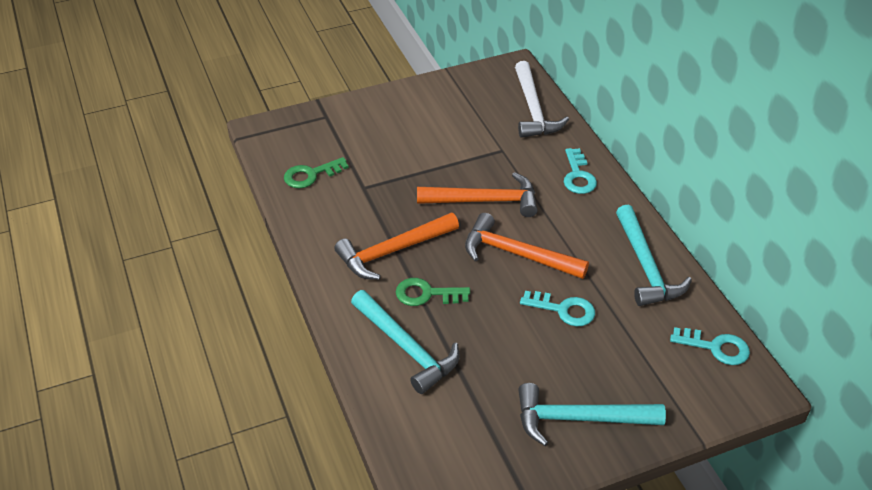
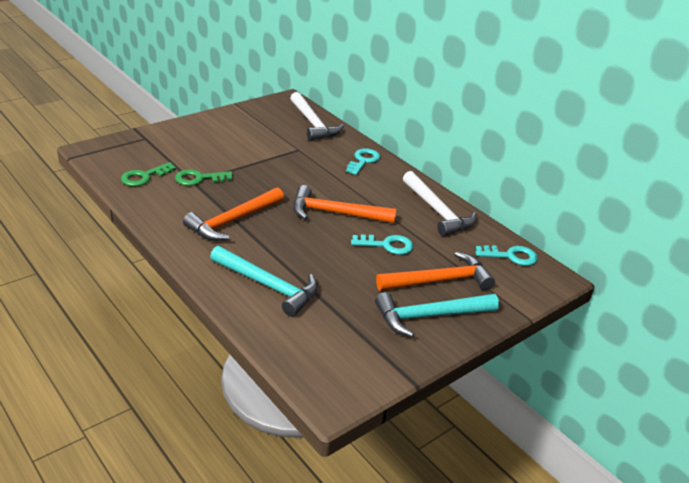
camera: 20 degrees left, 10 degrees down
green key [396,278,470,306] -> green key moved to [175,169,233,186]
orange hammer [417,172,538,217] -> orange hammer moved to [376,252,495,291]
turquoise key [564,148,597,194] -> turquoise key turned 135 degrees counterclockwise [346,148,380,175]
turquoise hammer [616,205,692,306] -> white hammer [403,171,477,236]

